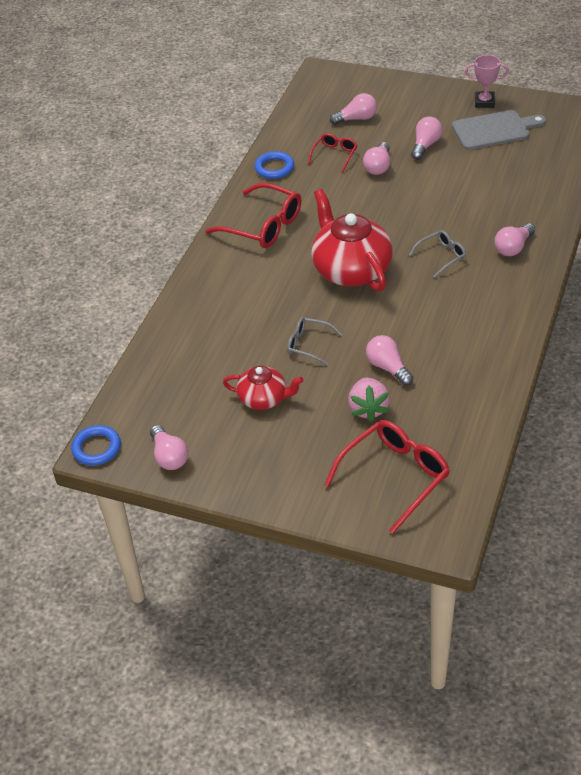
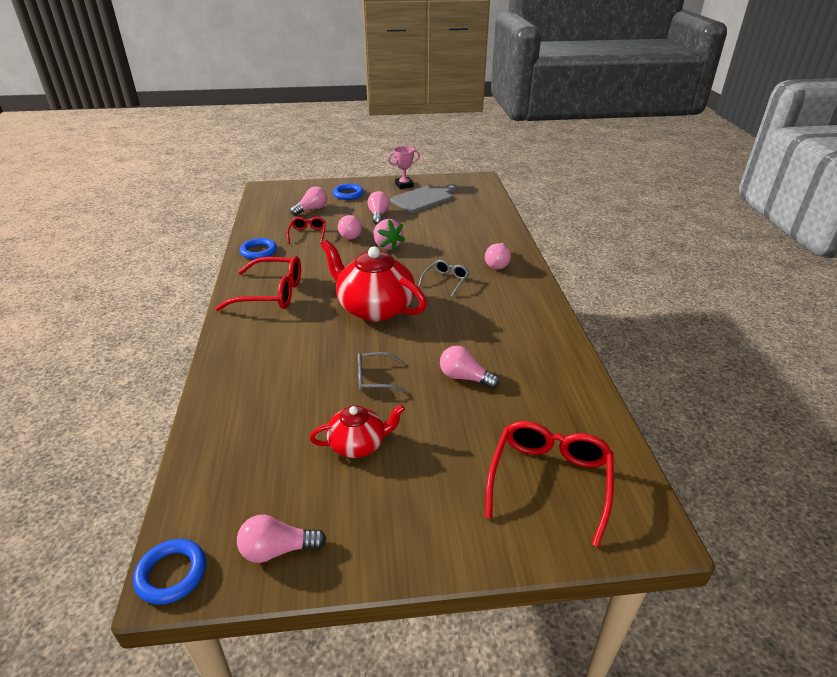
camera: 30 degrees left, 10 degrees down
pink light bulb [150,425,188,470] -> pink light bulb turned 135 degrees clockwise [237,515,327,563]
pink strawberry [348,378,390,422] -> pink strawberry moved to [373,219,405,251]
none -> blue ring [333,184,364,200]

